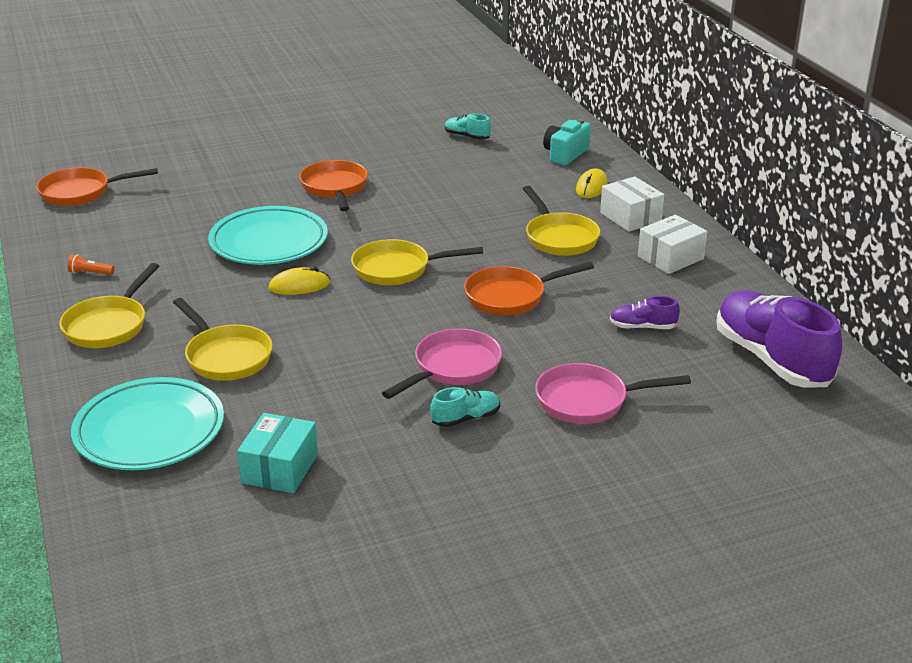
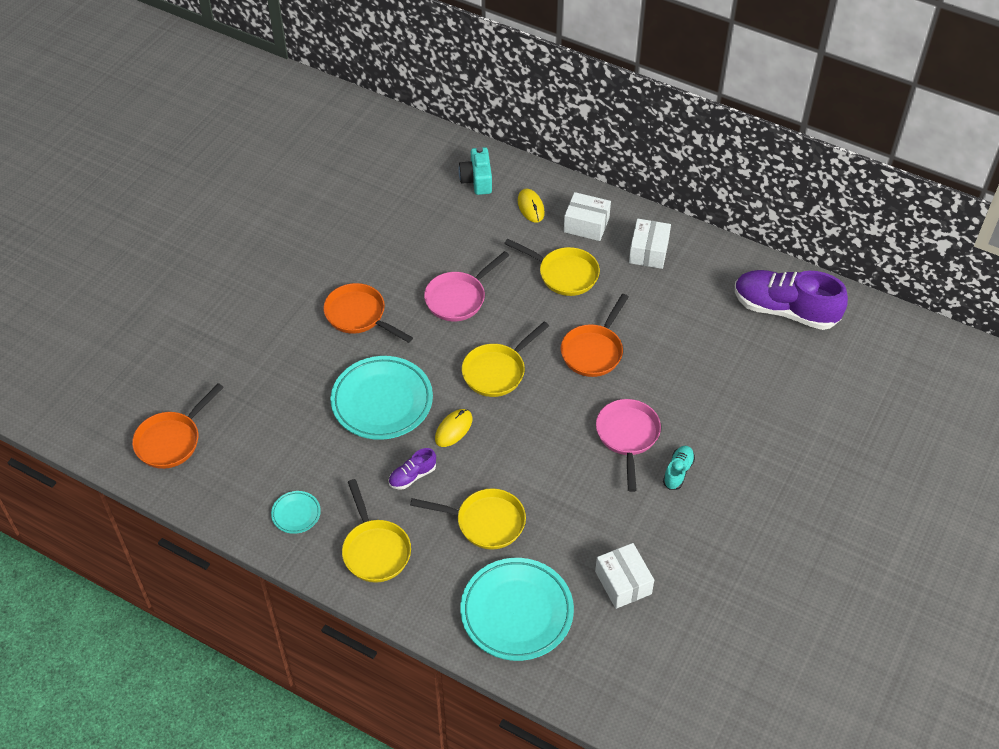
camera: 40 degrees left, 20 degrees up
orange flashlight [68,254,115,275] -> turquoise plate [271,491,321,534]
turquoise box [237,413,318,493] -> white box [595,543,654,609]
turquoise shoe [445,114,491,140] -> none
pink pan [535,363,691,424] -> pink pan moved to [424,251,510,321]
purple shoe [610,296,680,329] -> purple shoe moved to [388,448,436,489]

